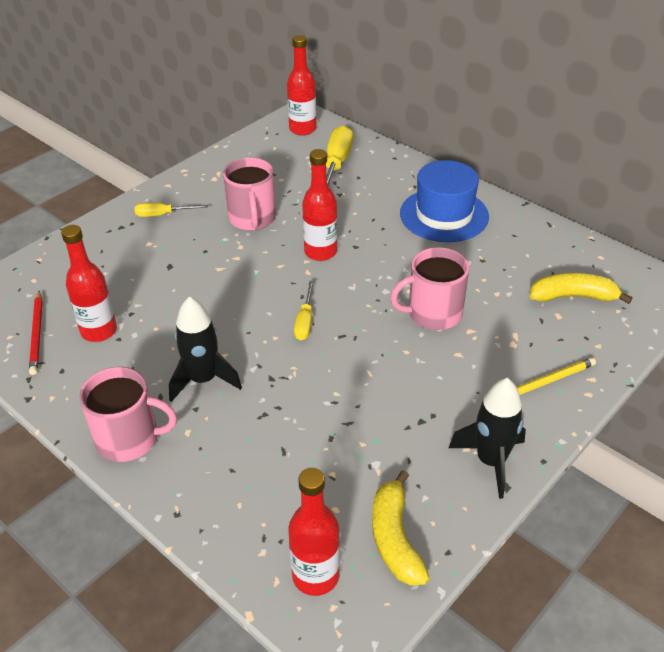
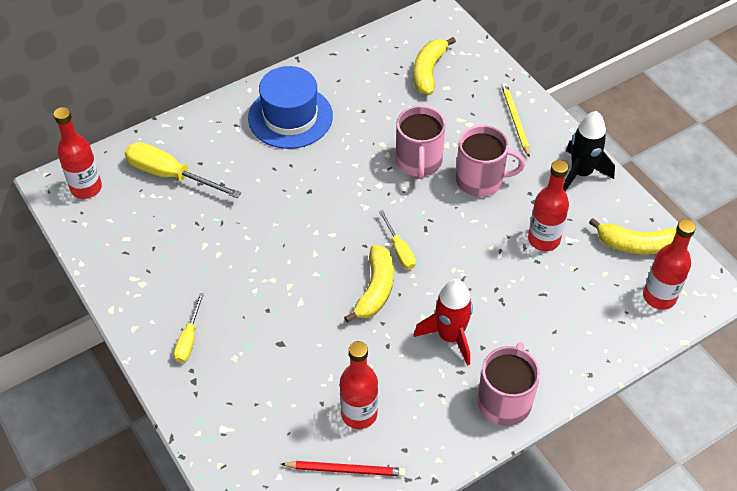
camera: 75 degrees left, 10 degrees up
black rocket [169,296,242,402] -> red rocket [414,279,473,366]
pink mug [223,158,276,231] -> pink mug moved to [456,125,525,197]
yellow screwdriver [294,281,314,340] -> yellow screwdriver turned 45 degrees clockwise [379,210,416,269]
red bottle [302,149,337,261] -> red bottle moved to [528,160,569,251]
none -> yellow banana [344,245,394,323]

